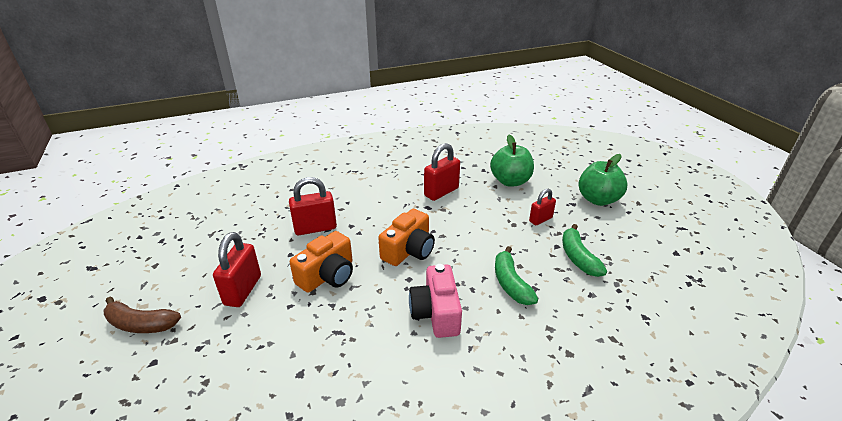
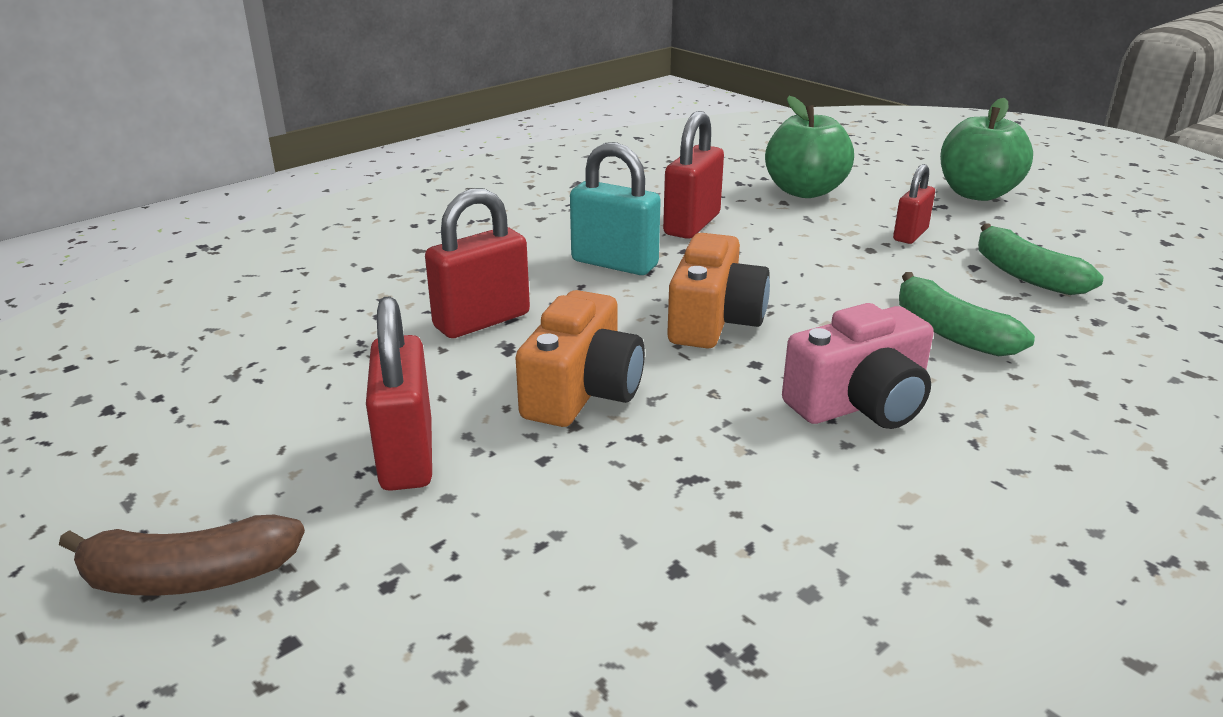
camera: 20 degrees left, 5 degrees down
pink camera [409,264,462,338] -> pink camera turned 90 degrees counterclockwise [782,303,934,429]
none -> turquoise padlock [570,142,661,275]

